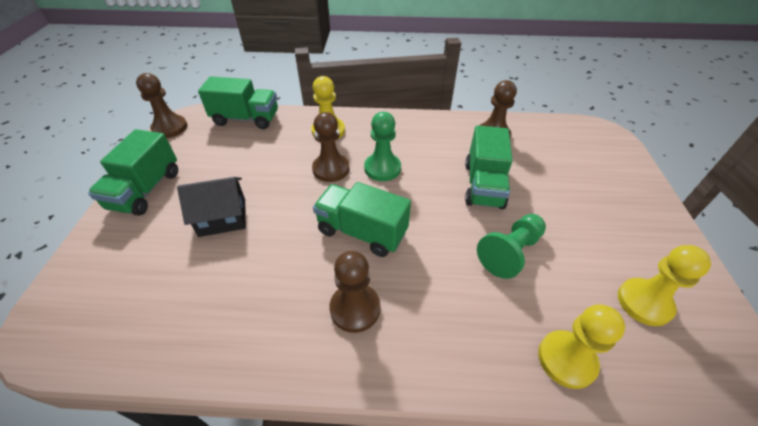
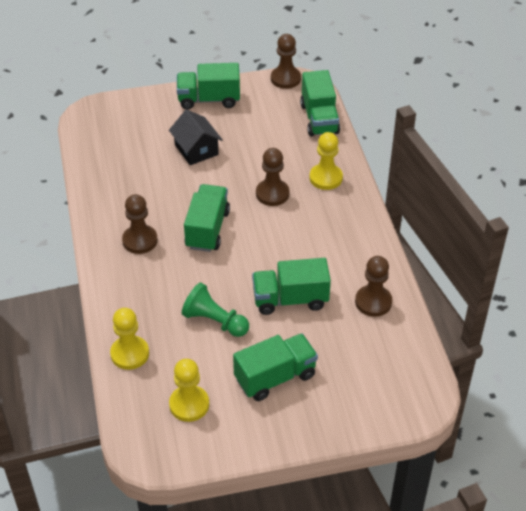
camera: 75 degrees right, 0 degrees up
green pawn [364,112,401,181] -> none
none -> green truck [233,334,318,401]

